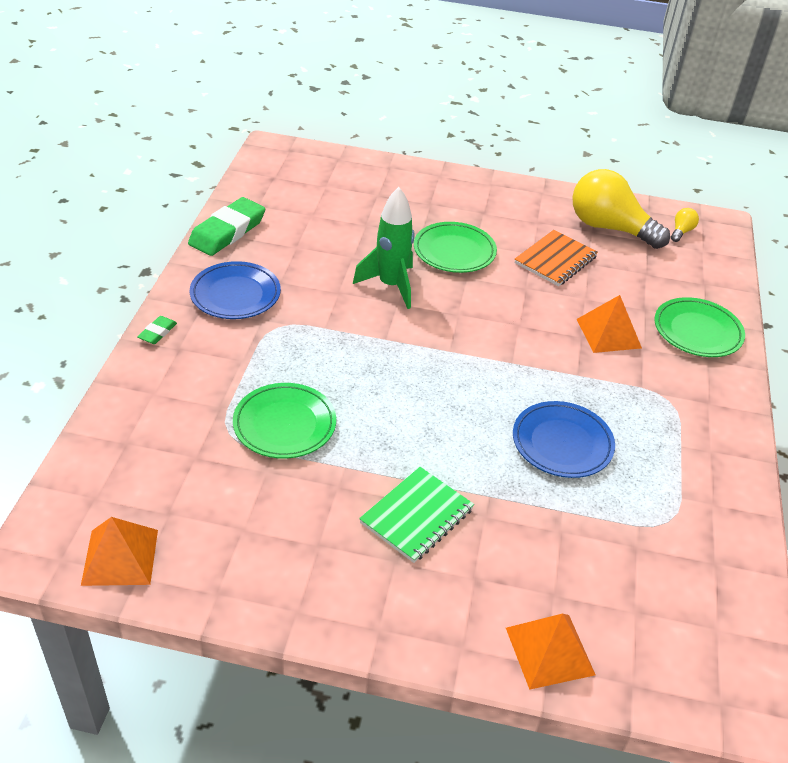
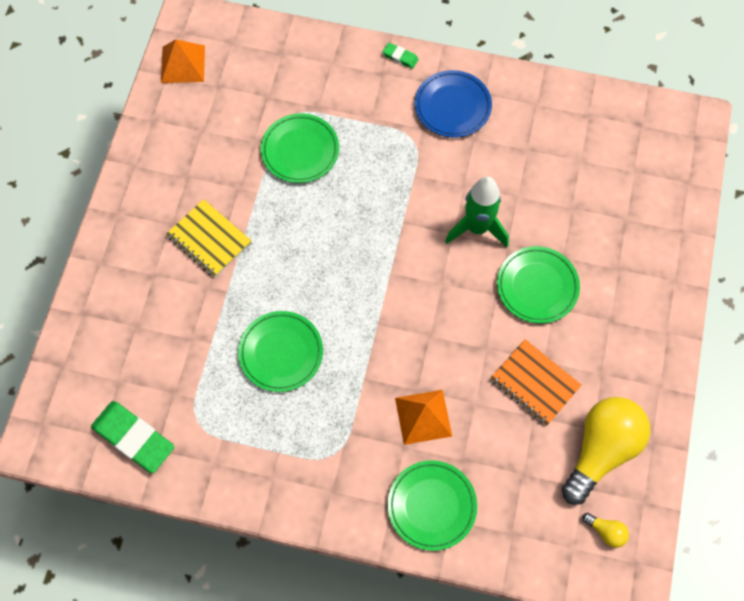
camera: 95 degrees right, 25 degrees up
green eraser [188,197,265,256] -> green eraser moved to [91,401,174,473]
green notebook [359,467,474,563] -> yellow notebook [166,199,252,278]
orange pyramid [506,613,595,690] -> none
blue plate [513,401,615,478] -> green plate [238,311,323,392]

